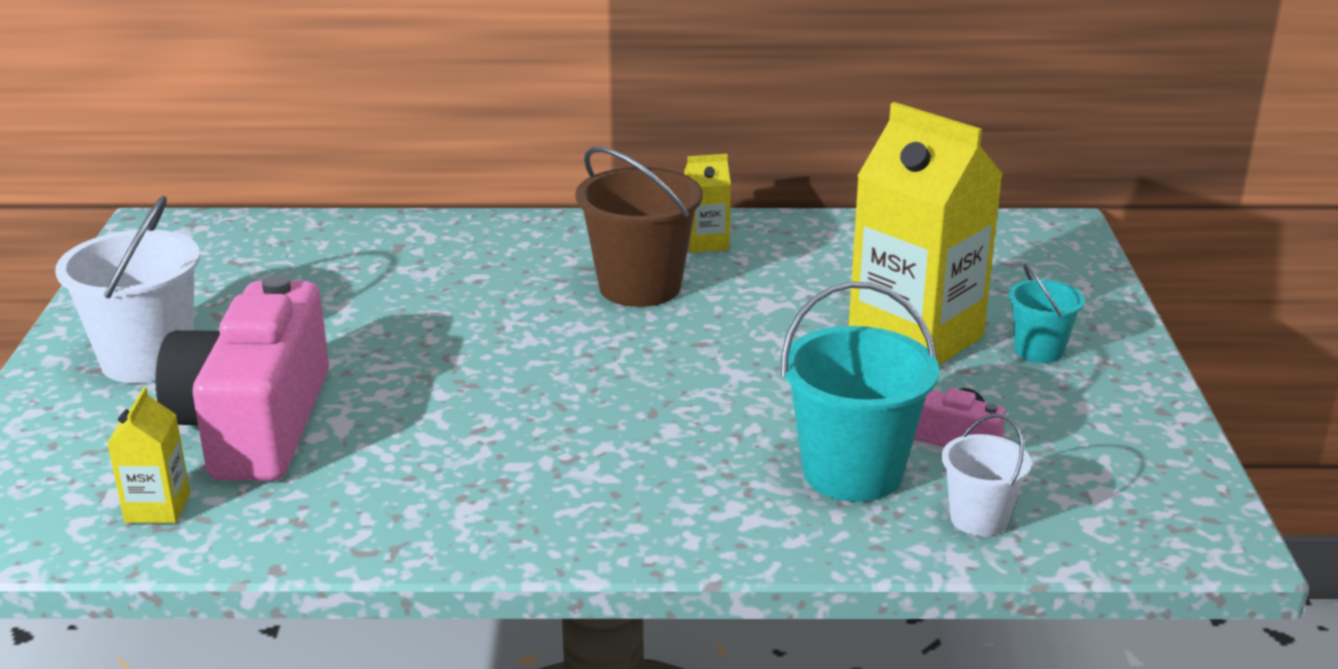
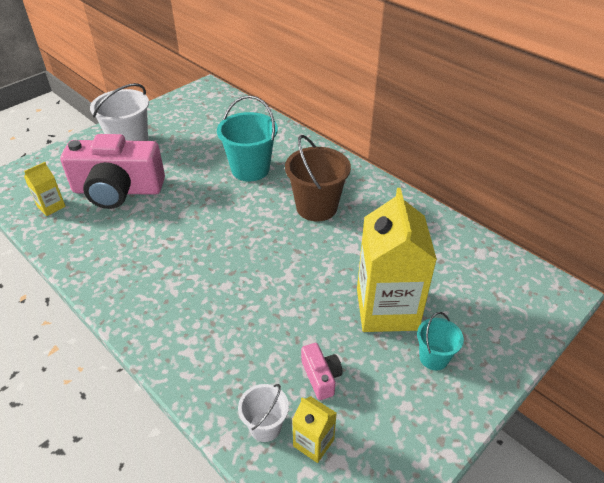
camera: 45 degrees right, 15 degrees up
pink camera [155,274,329,481] -> pink camera turned 135 degrees counterclockwise [60,134,165,209]
yellow carton [684,154,731,253] -> yellow carton moved to [292,396,337,463]
turquoise bucket [781,282,939,502] -> turquoise bucket moved to [217,95,278,182]

